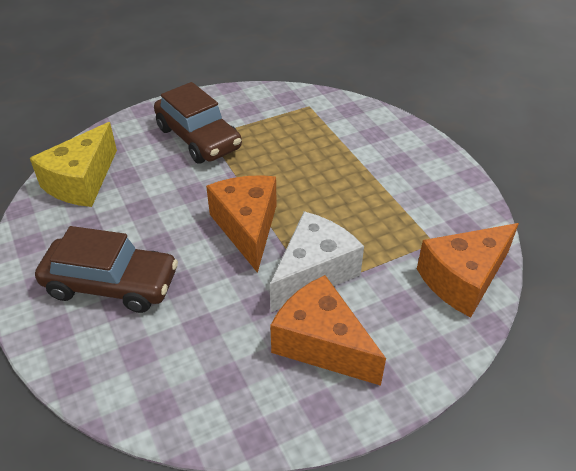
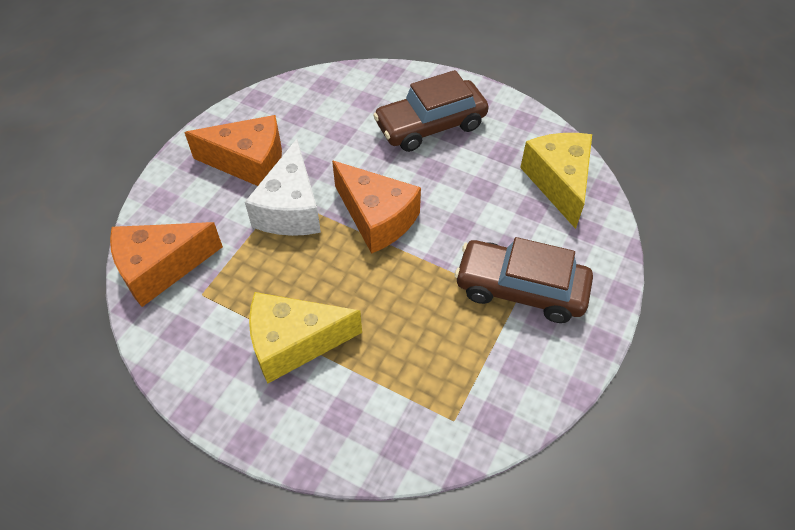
camera: 145 degrees right, 10 degrees up
orange cheese [417,223,519,318] -> orange cheese turned 135 degrees counterclockwise [110,222,223,307]
none -> yellow cheese [249,292,362,384]

